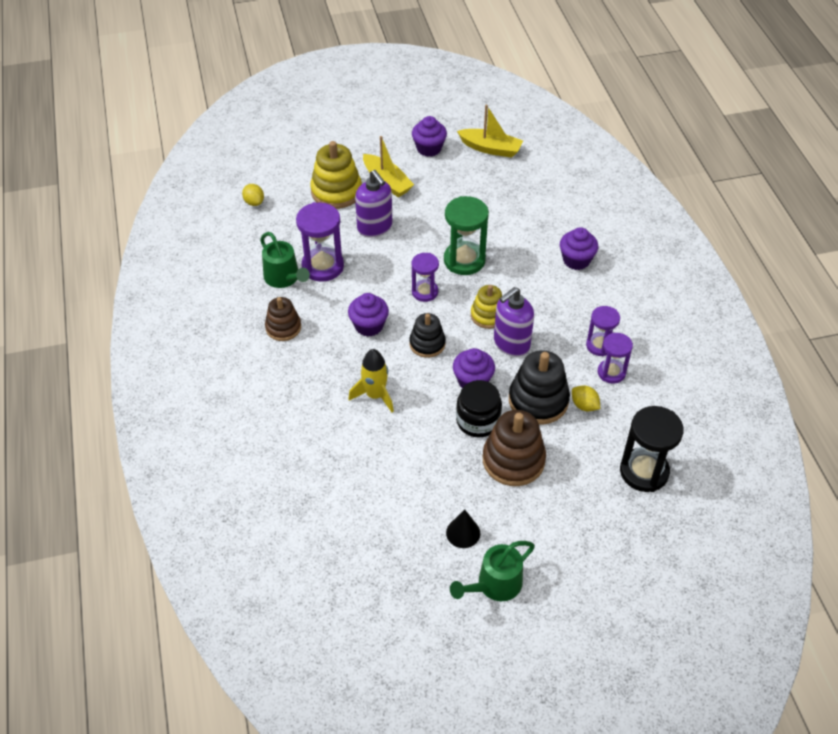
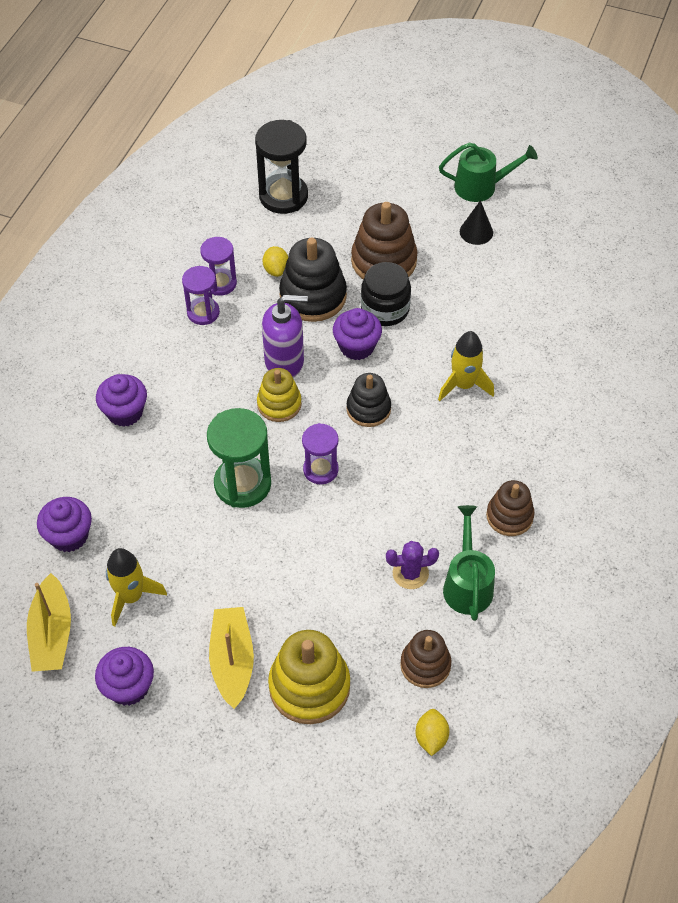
camera: 145 degrees left, 5 degrees up
purple hourglass [296,202,344,282] -> purple cactus [386,541,439,589]
purple cupcake [348,293,389,337] -> purple cupcake moved to [37,497,92,552]
purple soap dispenser [355,170,392,238] -> none
yellow boat [457,105,523,158] -> yellow boat turned 150 degrees counterclockwise [27,573,71,672]
none -> yellow rocket [106,548,167,627]
none -> brown stacking toy [400,630,451,688]

